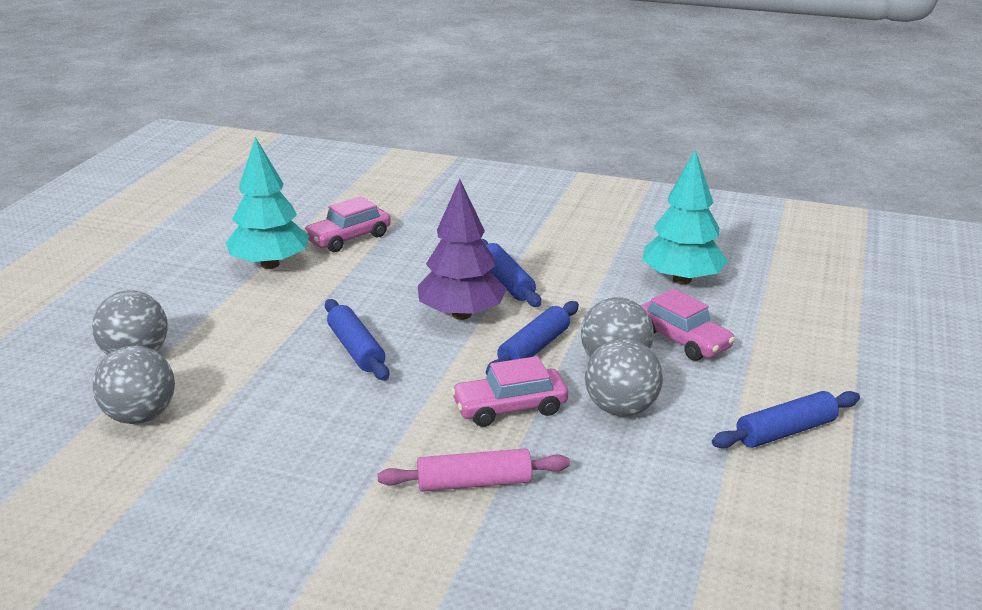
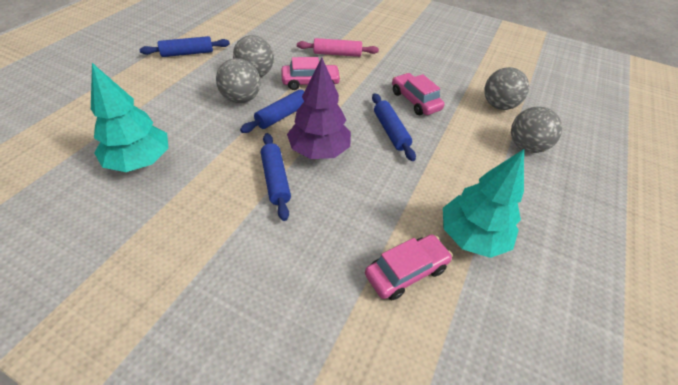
camera: 175 degrees left, 20 degrees up
pink car [640,289,735,361] -> pink car moved to [392,73,445,115]

